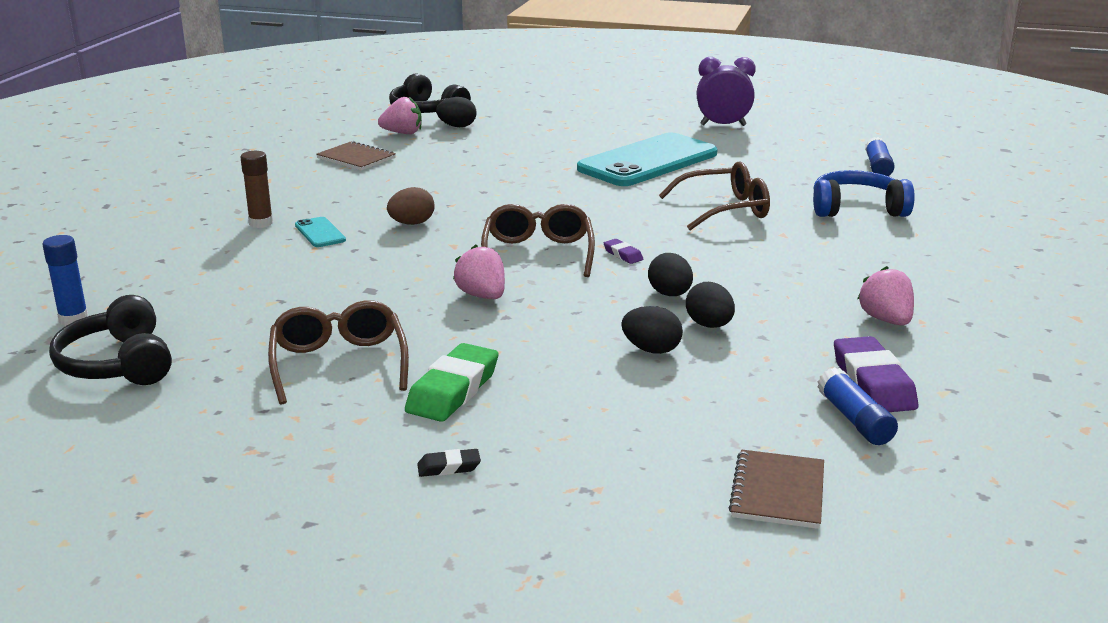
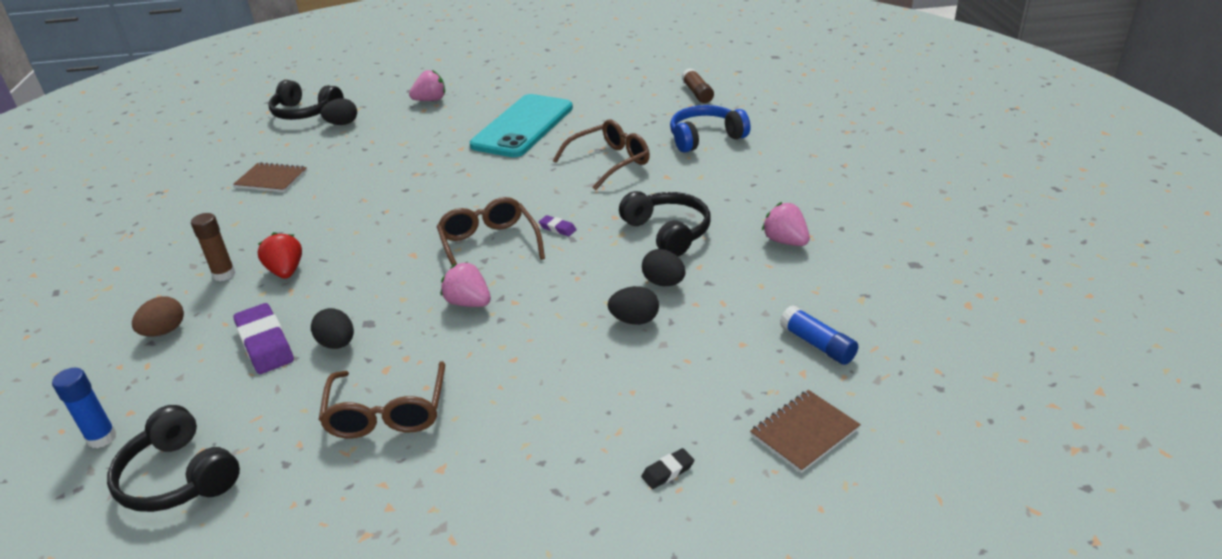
camera: 20 degrees left, 10 degrees up
brown glasses [268,300,409,405] -> brown glasses turned 150 degrees counterclockwise [319,361,445,438]
turquoise phone [295,217,346,247] -> red strawberry [258,232,302,279]
pink strawberry [378,97,422,134] -> pink strawberry moved to [409,70,445,101]
brown egg [387,187,435,225] -> brown egg moved to [132,296,184,337]
green eraser [405,343,499,422] -> none
black eraser [417,449,481,477] -> black eraser moved to [641,448,694,489]
black egg [648,253,693,296] -> black egg moved to [311,308,354,349]
purple clock [697,57,756,126] -> none
brown notebook [728,450,824,529] -> brown notebook turned 60 degrees clockwise [750,390,861,473]
purple eraser [834,336,918,412] -> purple eraser moved to [233,303,294,374]
blue glue stick [865,137,895,176] -> brown glue stick [682,68,714,103]
none -> black headphones [619,191,711,256]

